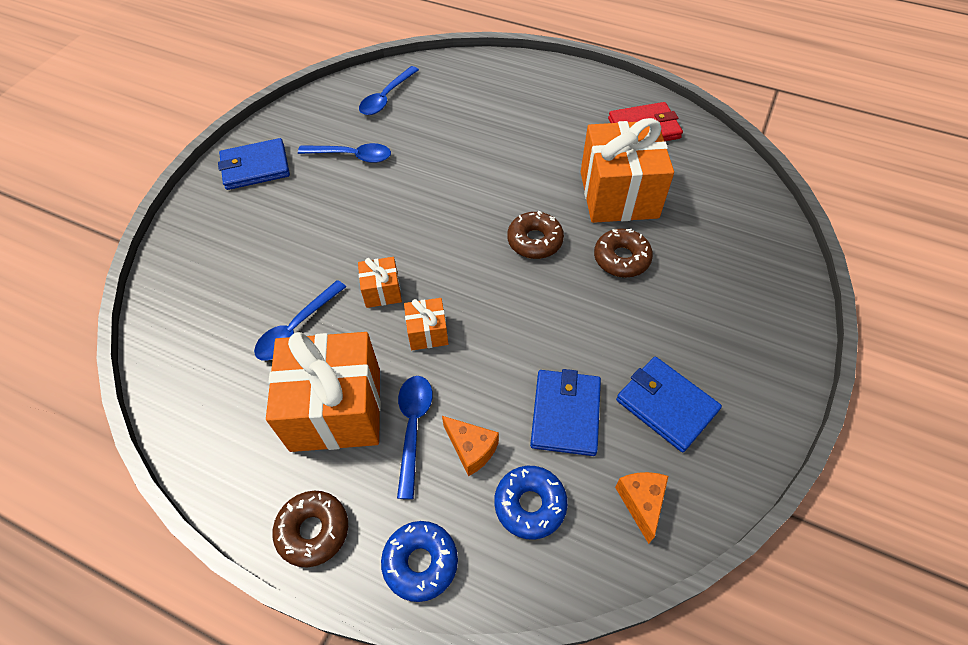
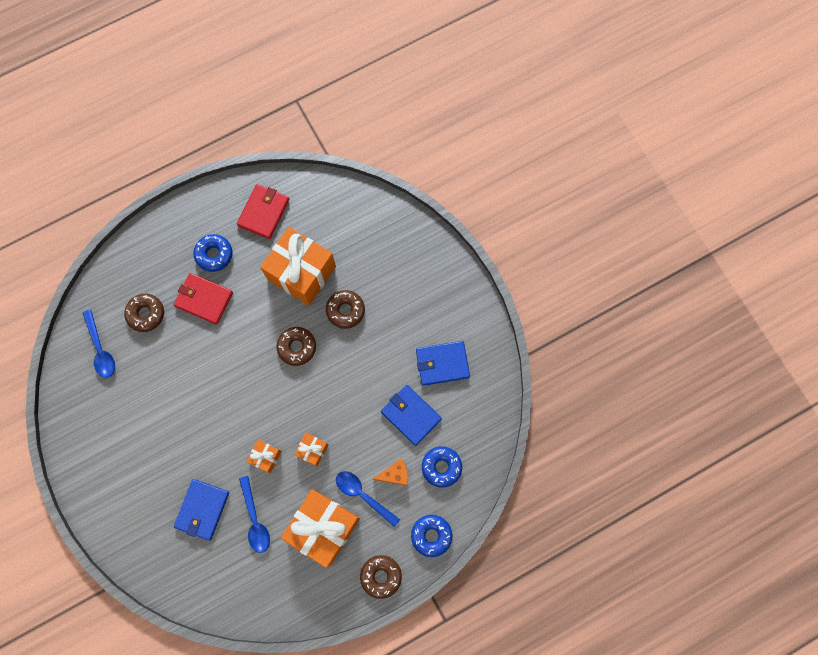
camera: 55 degrees left, 20 degrees up
blue wallet [218,138,290,190] -> blue wallet moved to [174,479,229,540]
blue spoon [298,143,391,163] -> none
orange cheese [615,472,668,544] -> none
none -> brown donut [124,294,164,332]
none -> red wallet [173,273,233,325]
none -> blue donut [193,234,232,272]

